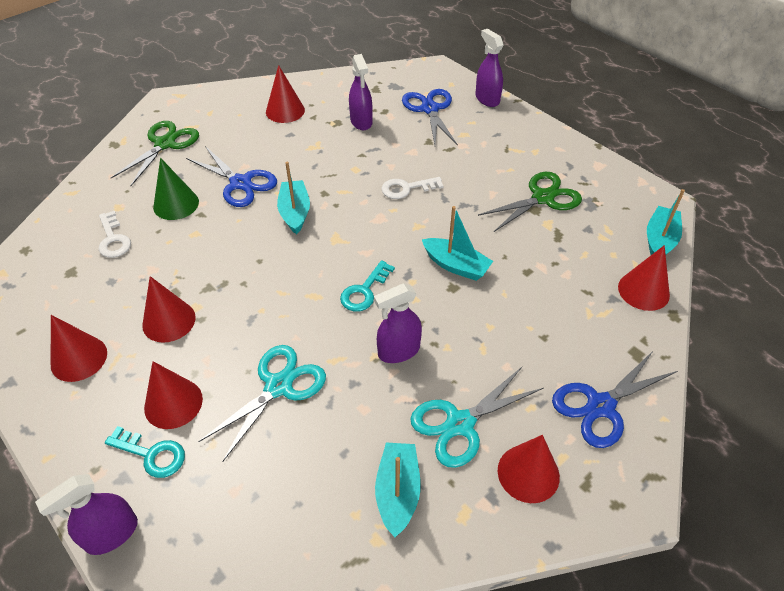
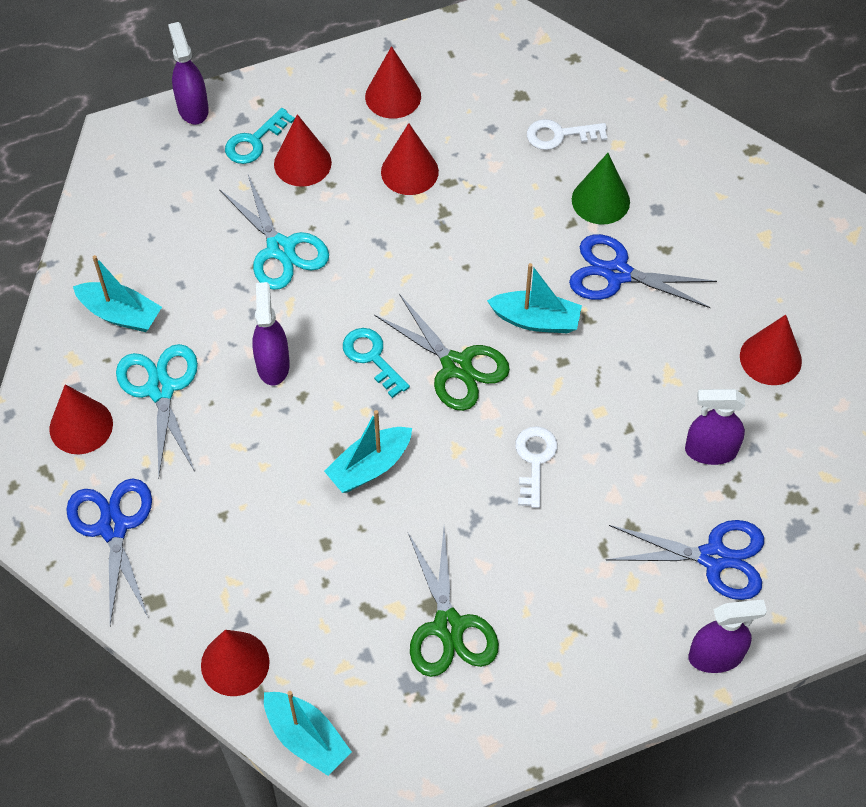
camera: 110 degrees right, 10 degrees up
green scissors [111,121,199,186] -> green scissors moved to [374,294,510,411]
blue scissors [186,146,277,207] -> blue scissors turned 45 degrees clockwise [569,234,717,308]

